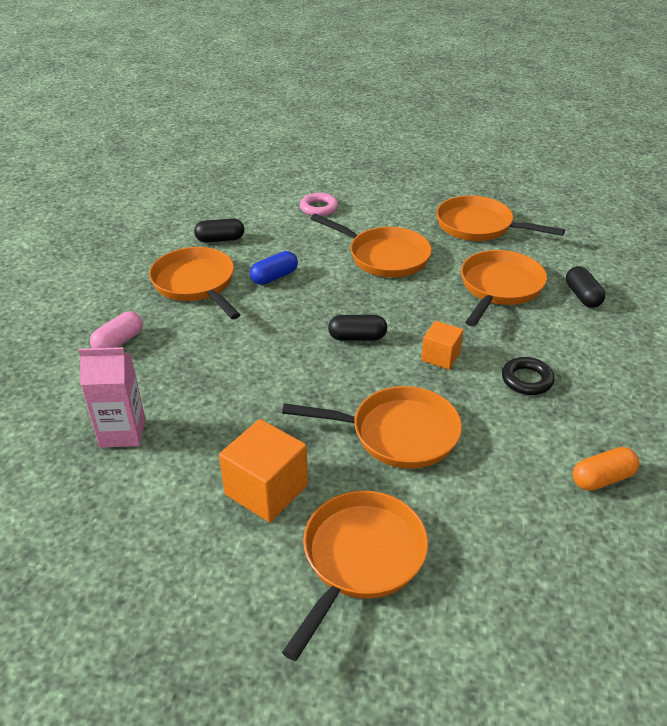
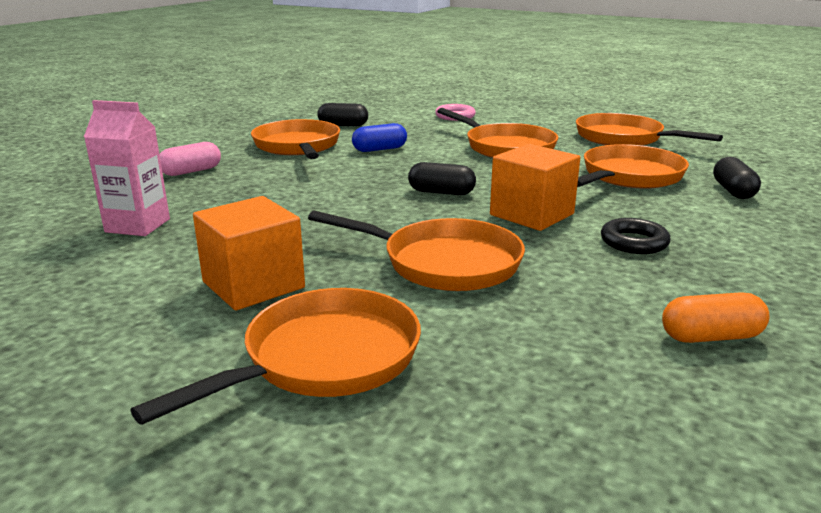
camera: 15 degrees right, 15 degrees down
orange cube [421,321,464,370] -> orange cube [490,144,580,231], size x1.64

